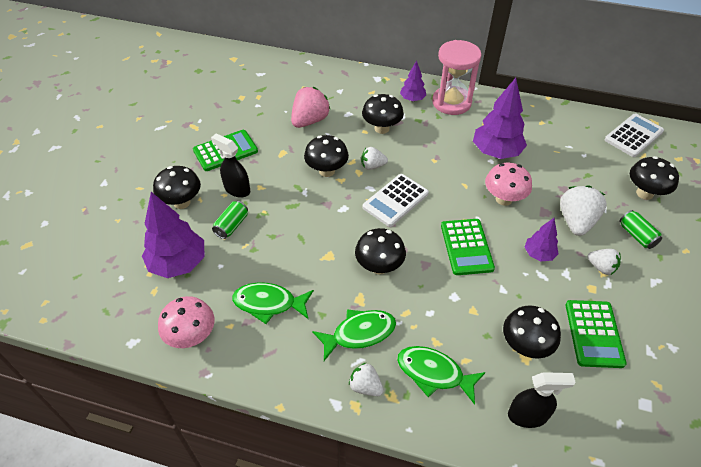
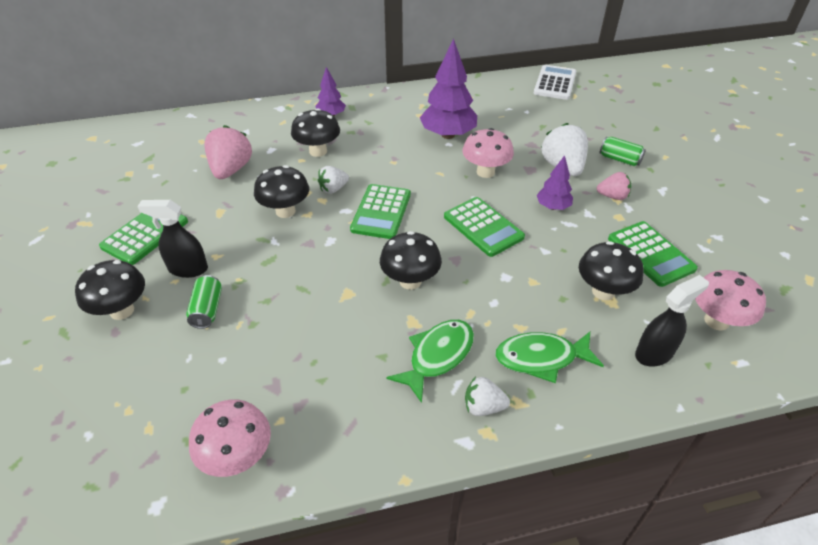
camera: 30 degrees left, 5 degrees down
purple tree [142,192,204,278] -> none
green fish [232,283,314,324] -> none
white calculator [363,174,429,227] -> green calculator [350,184,411,239]
pink hourglass [432,40,482,115] -> none
white strawberry [587,249,621,275] -> pink strawberry [597,172,631,200]
black mushroom [630,156,679,200] -> none
none -> pink mushroom [695,270,766,331]

